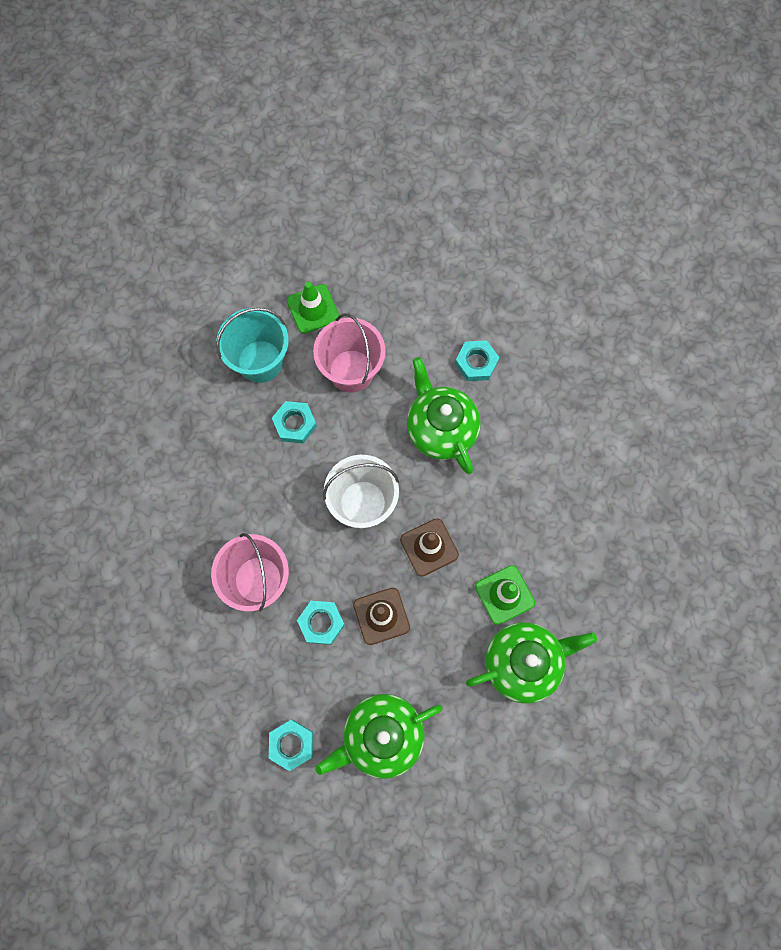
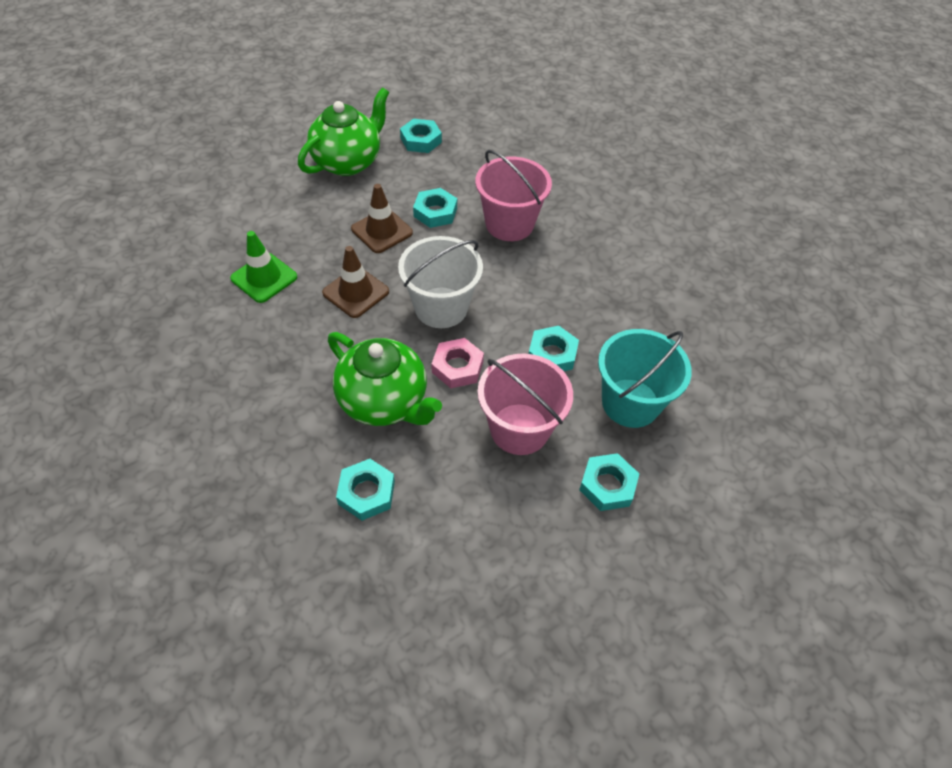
camera: 155 degrees right, 20 degrees down
green traffic cone [287,282,339,334] -> turquoise nut [579,453,639,511]
green teapot [466,622,597,703] -> none
none -> pink nut [431,338,484,388]

